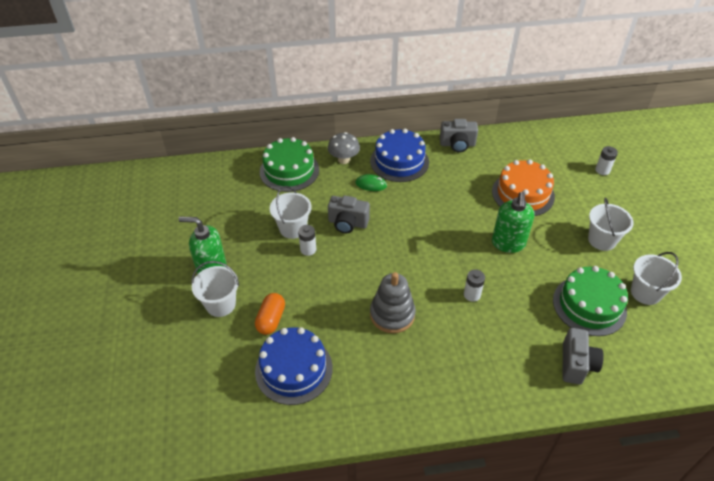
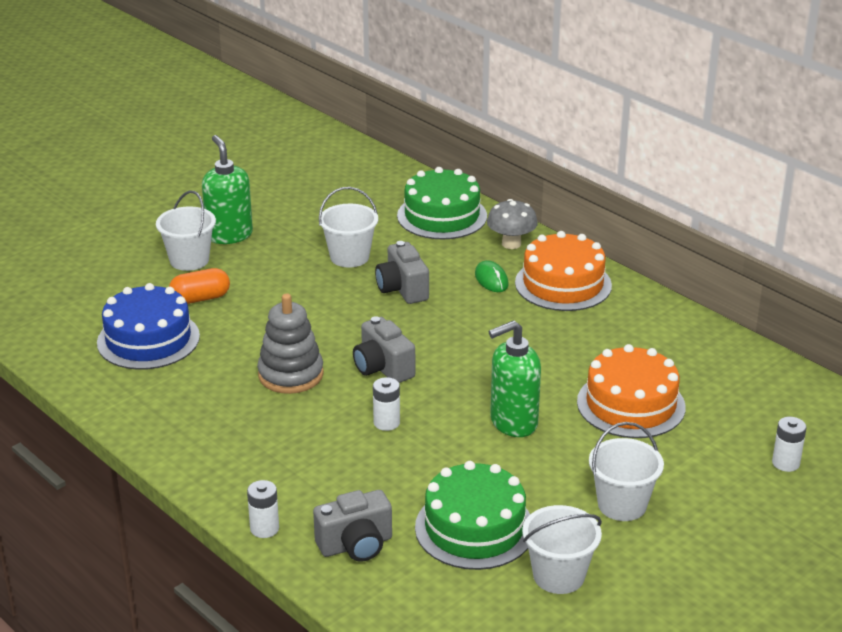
camera: 55 degrees right, 15 degrees down
white battery [298,225,316,256] -> white battery moved to [247,480,279,538]
blue cake [370,129,429,182] -> orange cake [515,231,612,311]
grey camera [440,119,478,152] -> grey camera moved to [353,316,415,383]

